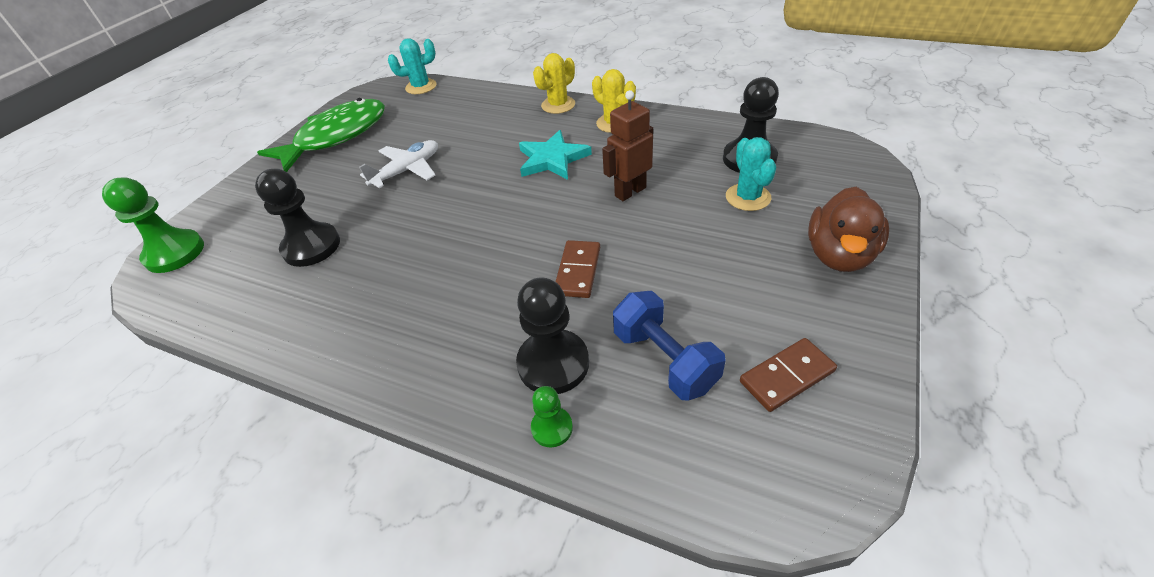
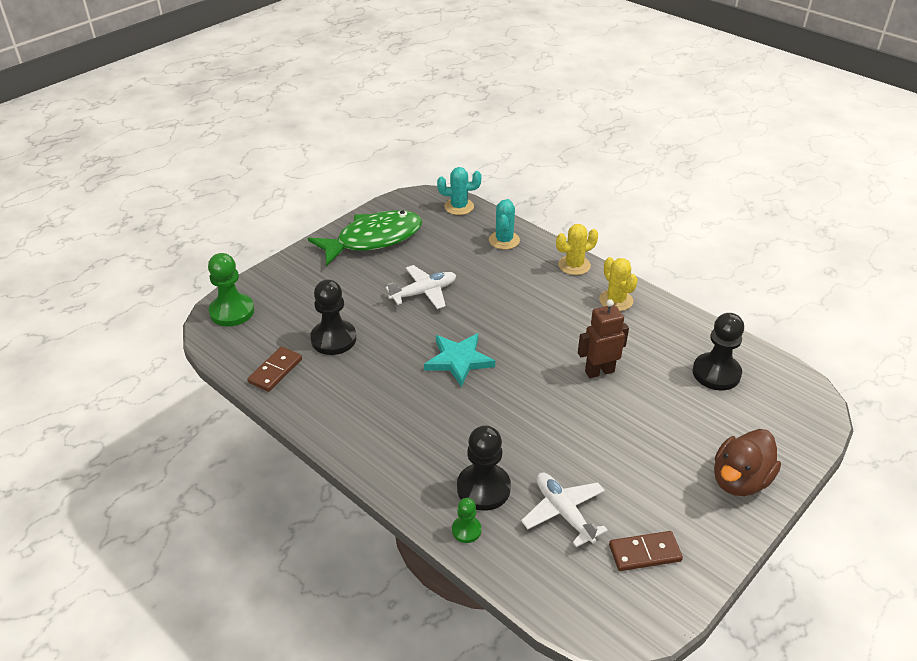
camera: 15 degrees right, 5 degrees down
turquoise star [519,130,592,180] -> turquoise star moved to [424,333,495,387]
brown domino [556,240,600,298] -> brown domino moved to [247,346,302,392]
blue dumbbell [613,291,726,401] -> white plane [521,472,608,547]
turquoise cactus [726,137,776,211] -> turquoise cactus moved to [489,199,520,250]

